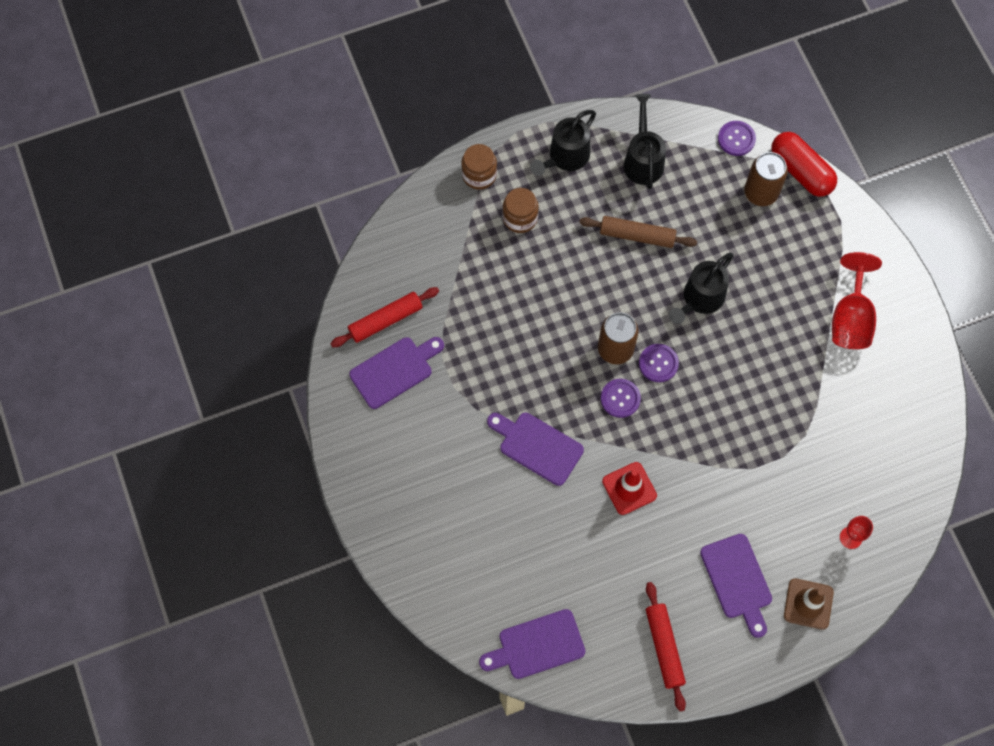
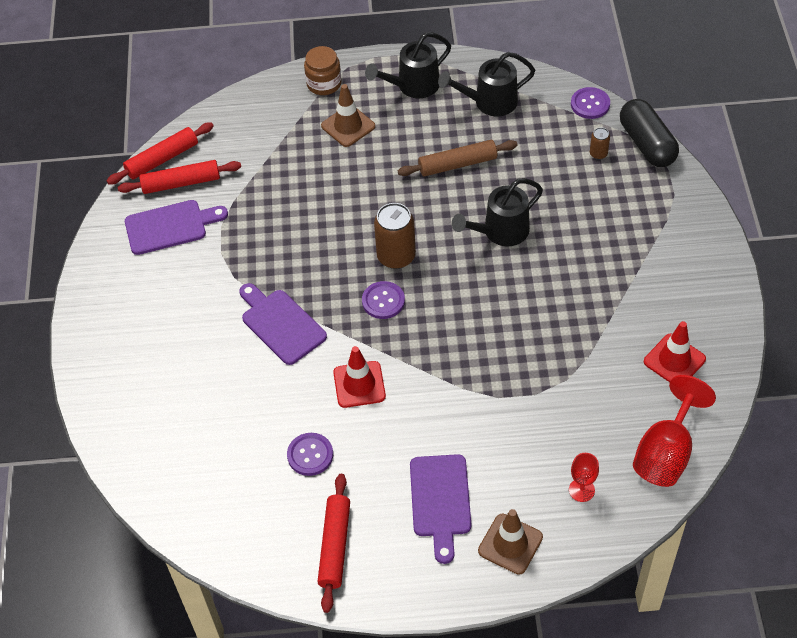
camera: 20 degrees right, 15 degrees down
purple cutting board [479,609,585,679] -> none
brown jar [502,188,539,233] -> brown traffic cone [321,84,375,147]
brown rolling pin [579,216,697,248] -> brown rolling pin turned 45 degrees counterclockwise [398,140,517,177]
black watering can [624,94,666,189] -> black watering can turned 120 degrees counterclockwise [438,52,535,116]
purple button [639,344,679,382] -> purple button moved to [287,433,333,476]
brown can [744,152,788,206] -> brown can [590,127,610,160], size x0.49
red capsule [771,132,837,197] -> black capsule [620,99,679,167]
red goblet [832,252,882,349] -> red goblet moved to [633,375,716,487]
none -> red rolling pin [107,123,214,185]
none -> red traffic cone [644,321,706,382]

